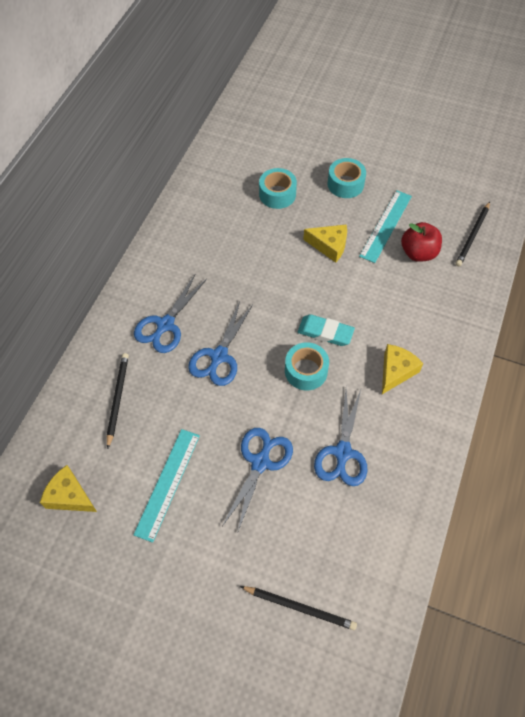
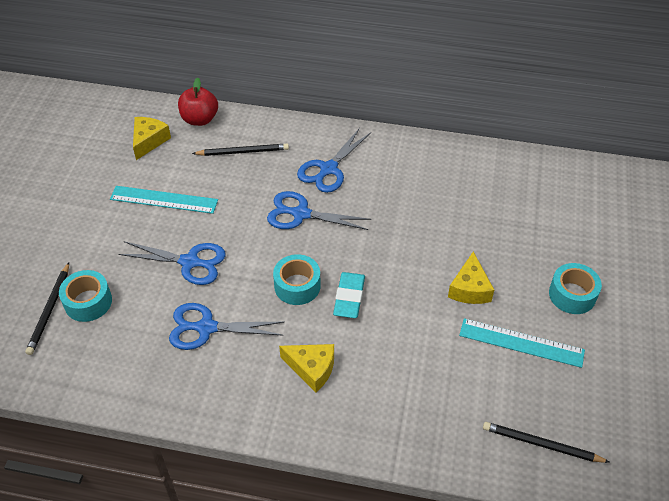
camera: 80 degrees right, 10 degrees down
blue scissors [134,275,207,353] -> blue scissors turned 75 degrees counterclockwise [297,128,371,193]
turquoise tape [259,168,297,209] -> turquoise tape moved to [59,270,112,322]
red apple [401,222,442,262] -> red apple moved to [178,78,218,126]

